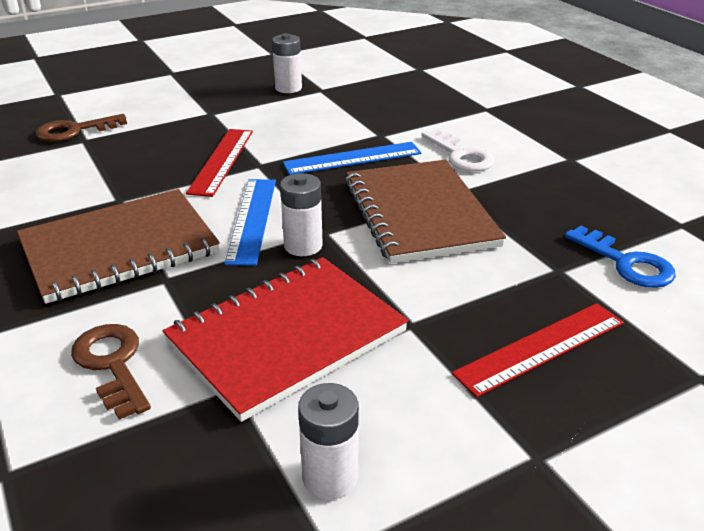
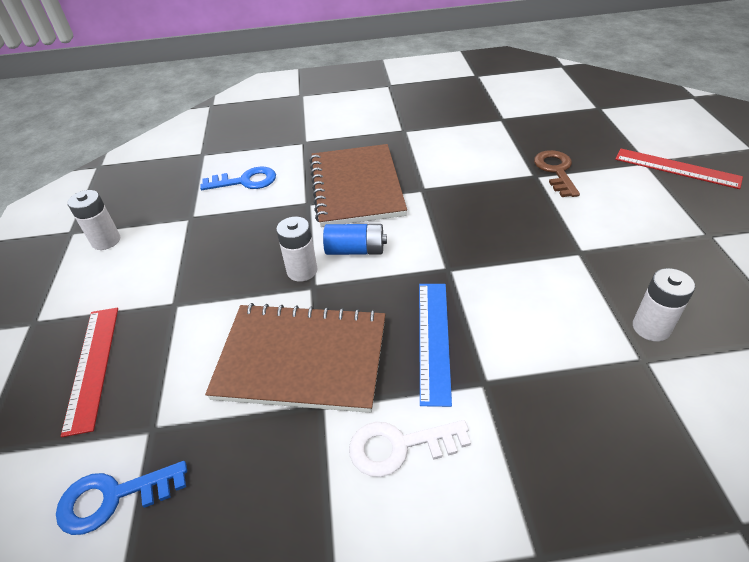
camera: 115 degrees right, 10 degrees up
brown key [71,324,151,420] -> blue key [200,167,276,190]
red notebook [162,257,409,422] -> none
red ruler [186,129,253,197] -> red ruler moved to [615,148,743,189]
blue ruler [224,179,276,266] -> blue battery [323,224,387,255]

